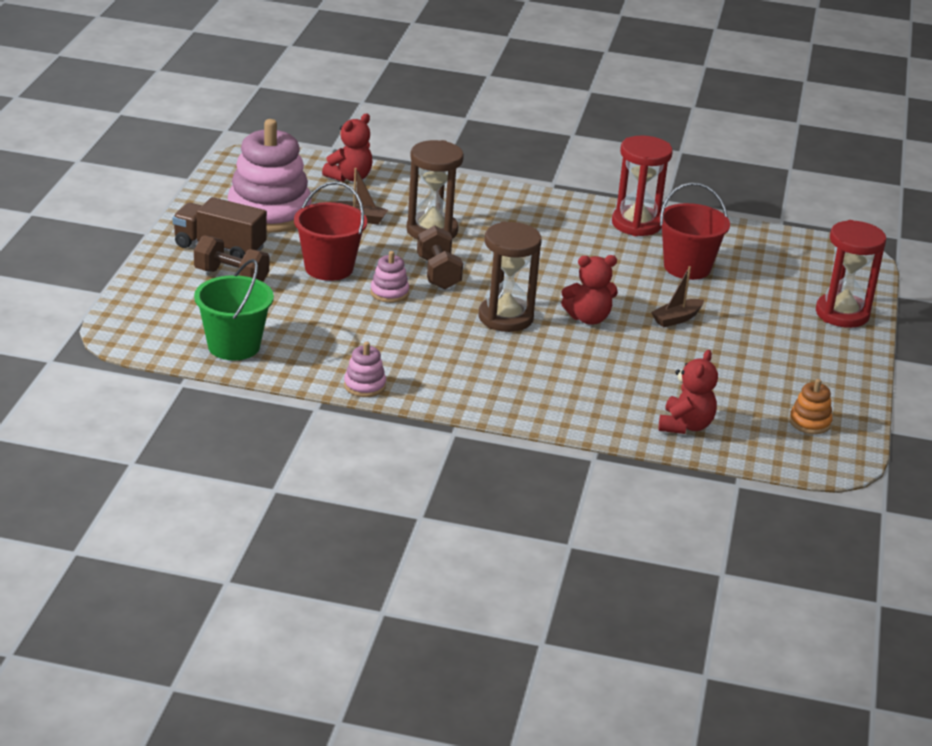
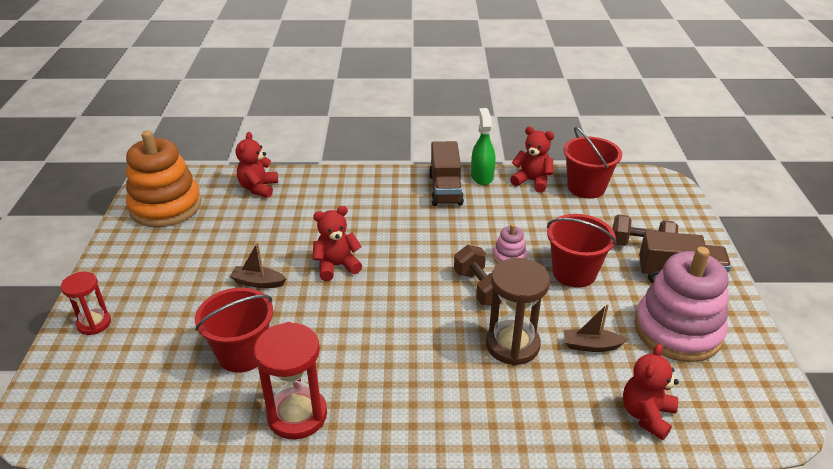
camera: 170 degrees right, 5 degrees up
green bucket [194,259,274,360] -> red bucket [563,127,622,199]
pink stacking toy [344,342,386,397] -> green spray bottle [471,108,496,185]
brown hourglass [479,221,542,332] -> none
brown boat [651,266,704,327] -> brown boat turned 120 degrees counterclockwise [230,242,287,288]
orange stacking toy [789,379,833,434] -> orange stacking toy [126,130,201,227], size x2.29
red hourglass [816,220,886,328] -> red hourglass [61,272,111,335], size x0.62
none -> brown truck [429,141,464,206]
none -> red teddy bear [510,126,554,193]

